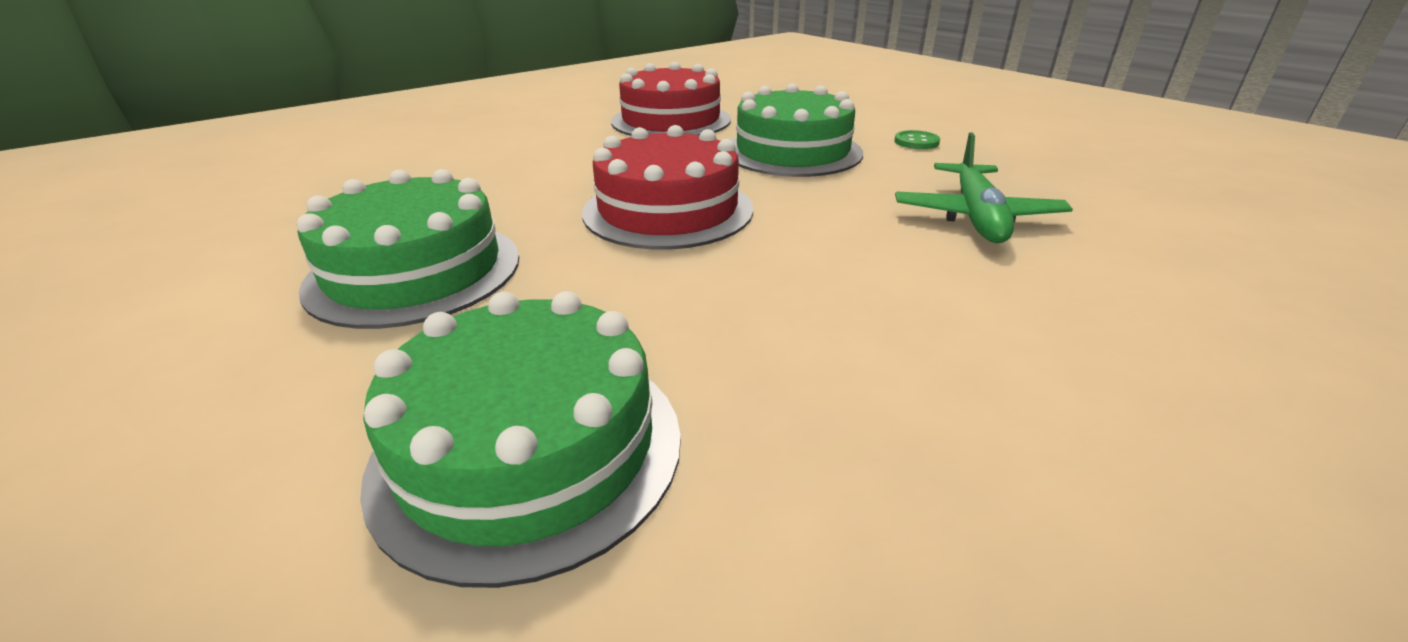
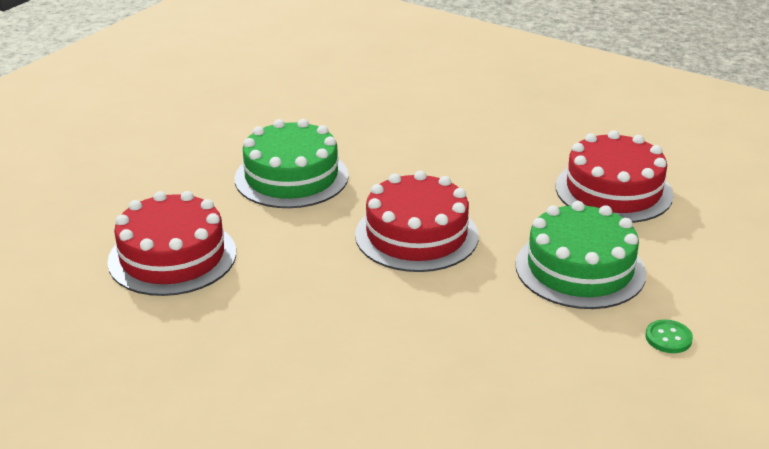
camera: 70 degrees right, 0 degrees up
green cake [360,291,681,588] -> red cake [107,191,236,296]
green plane [895,132,1073,243] -> none

